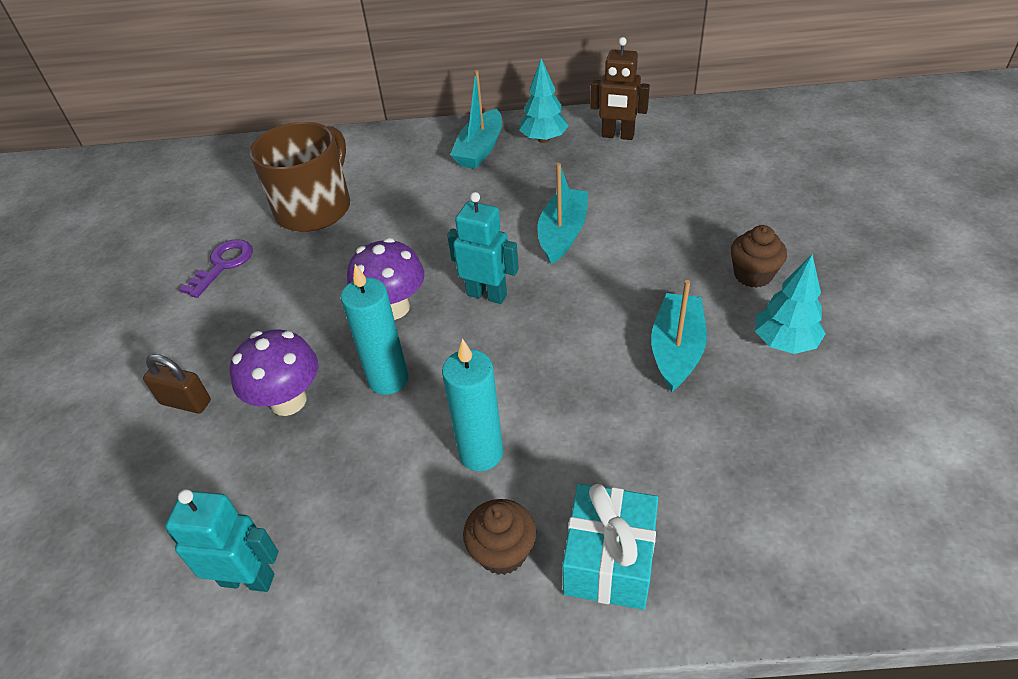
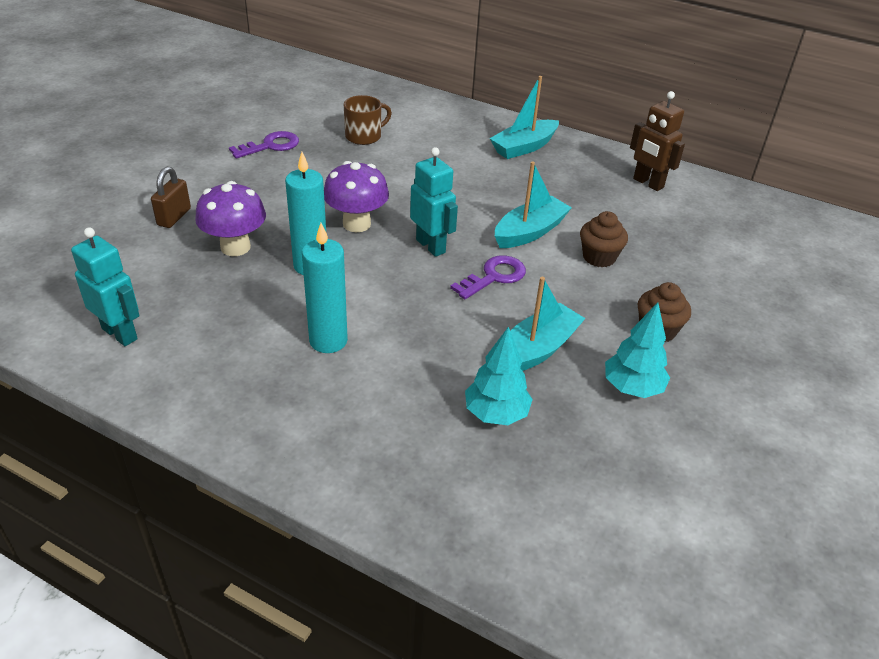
camera: 25 degrees right, 5 degrees down
brown padlock [143,354,211,413] -> brown padlock turned 60 degrees clockwise [151,167,191,228]
brown mug [250,122,350,232] -> brown mug [344,95,392,145], size x0.54
brown cupcake [463,499,536,575] -> brown cupcake moved to [580,211,628,268]
turquoise tree [519,58,568,143] -> turquoise tree moved to [465,327,533,425]
turquoise gift [562,484,658,610] -> none
none -> purple key [450,255,526,299]

